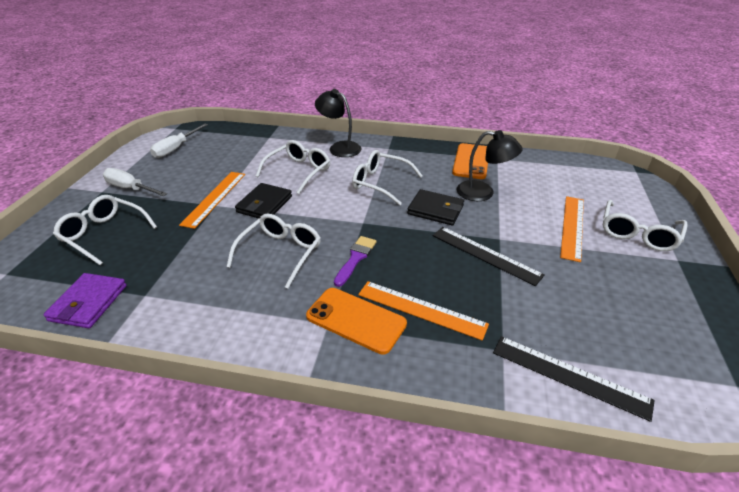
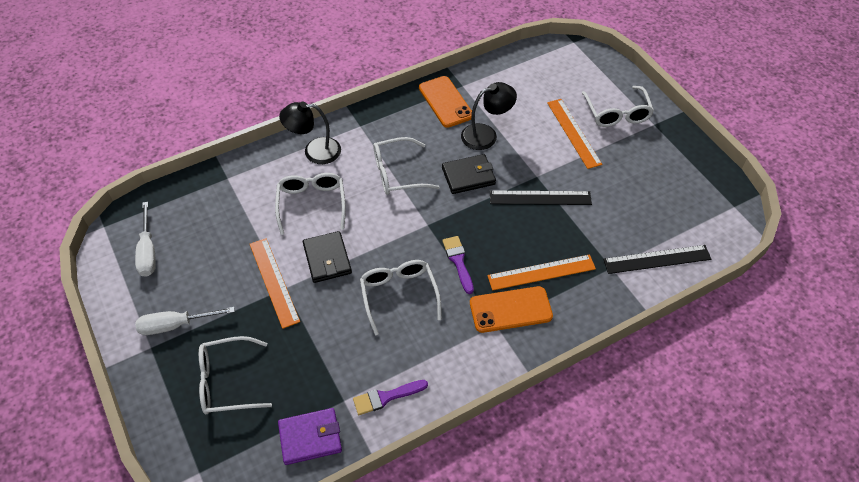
camera: 40 degrees left, 15 degrees up
purple wallet [43,273,127,328] -> purple wallet turned 75 degrees counterclockwise [278,408,342,465]
none -> purple brush [353,380,428,415]

